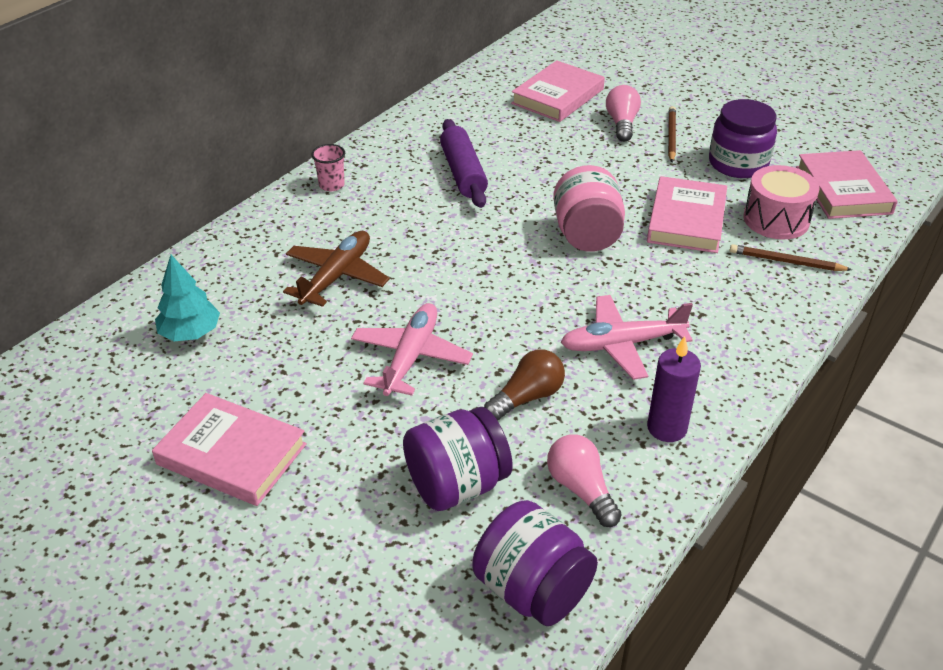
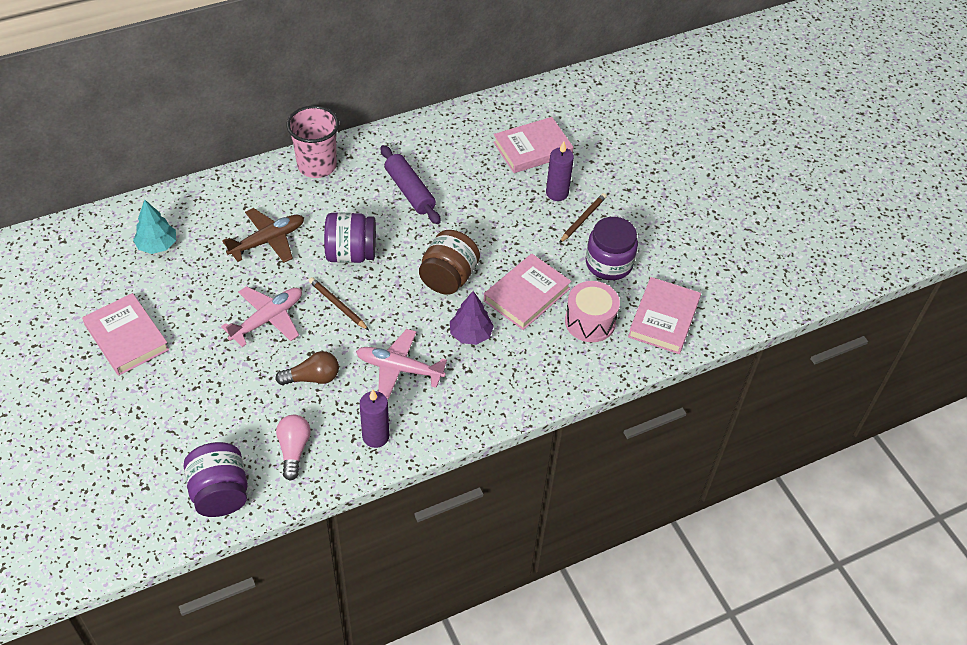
camera: 25 degrees right, 10 degrees up
pink cup [311,144,345,191] -> pink cup [286,106,339,178], size x2.05
purple jar [403,407,513,511] -> purple jar moved to [324,213,376,263]
purple rolling pin [440,119,488,208] -> purple rolling pin turned 45 degrees counterclockwise [381,145,441,224]
pink jar [553,165,625,252] -> brown jar [419,230,480,295]
pink light bulb [606,85,641,142] -> purple candle [546,142,574,201]
brown pencil [730,244,852,271] -> brown pencil moved to [309,277,369,330]
none -> purple tree [450,291,494,345]

